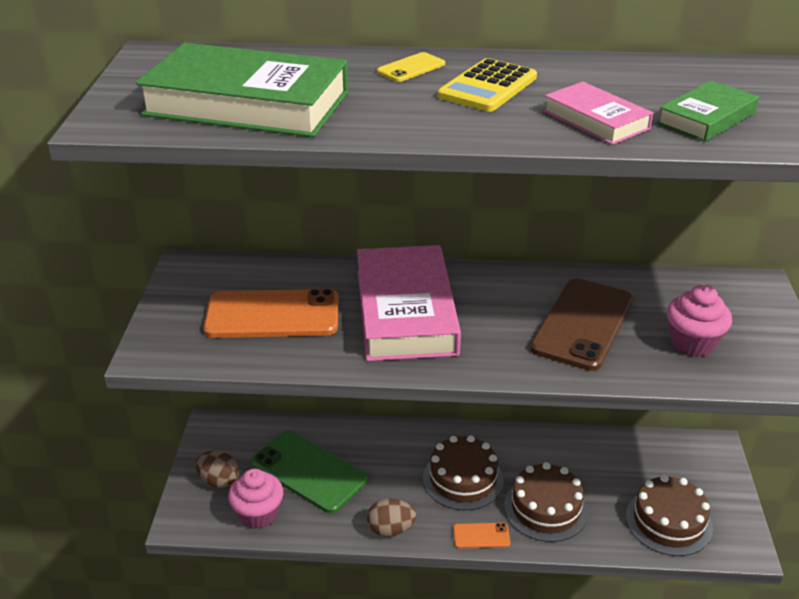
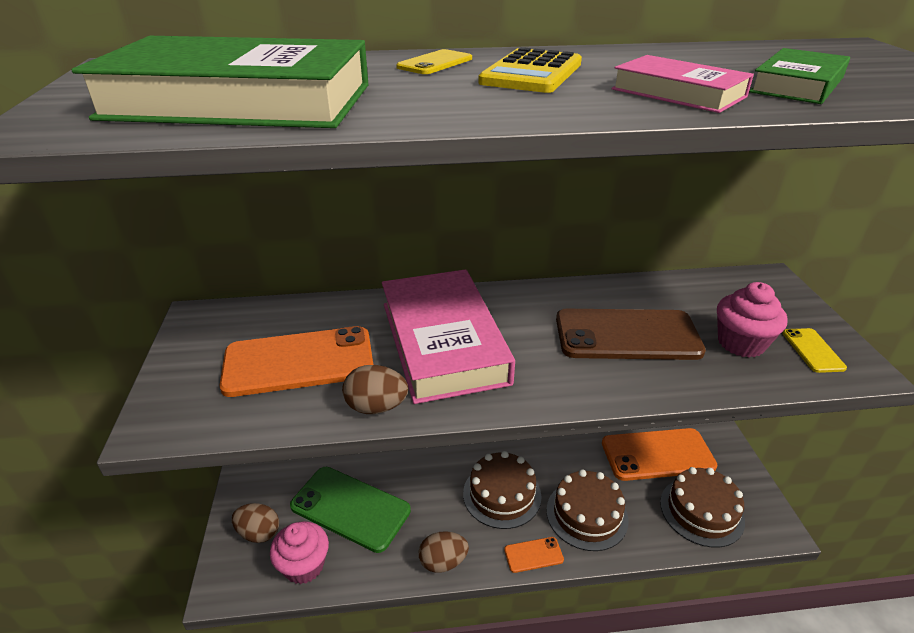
camera: 10 degrees left, 0 degrees up
brown phone [530,278,633,371] -> brown phone turned 75 degrees clockwise [556,309,706,360]
none -> brown egg [342,365,408,414]
none -> orange phone [602,428,717,481]
none -> yellow phone [782,328,847,373]

